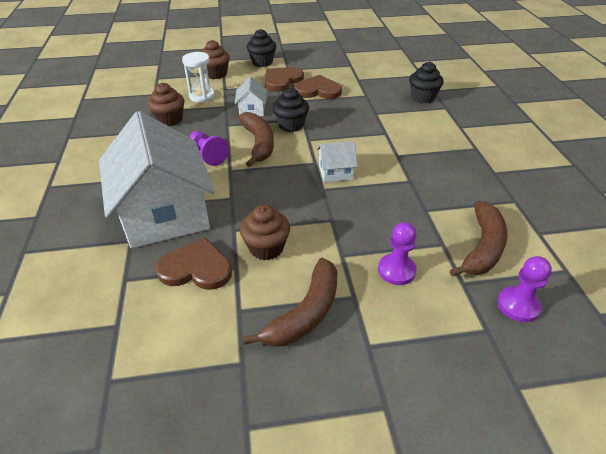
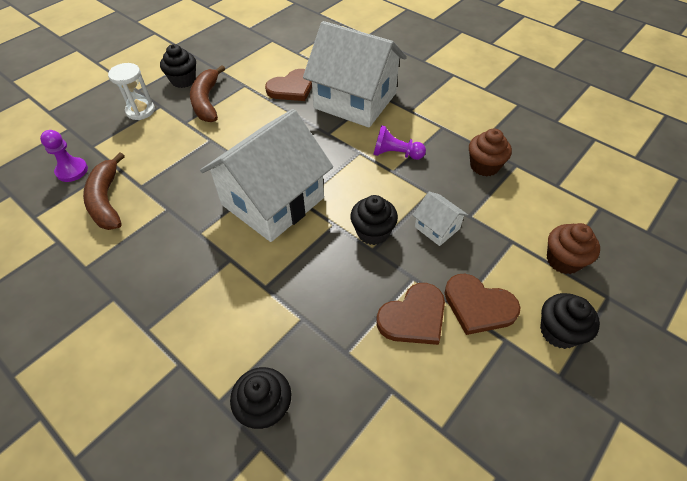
camera: 140 degrees right, 10 degrees up
white hourglass [182,52,215,103] -> white hourglass moved to [108,63,155,120]
brown banana [238,112,274,167] -> none
brown cupcake [240,205,290,260] -> none
brown heart [265,67,304,92] -> brown heart turned 120 degrees clockwise [444,274,521,335]
white house [317,141,358,182] -> white house [200,109,333,242], size x2.37
purple pawn [378,222,417,285] -> none
none -> black cupcake [160,44,196,88]

